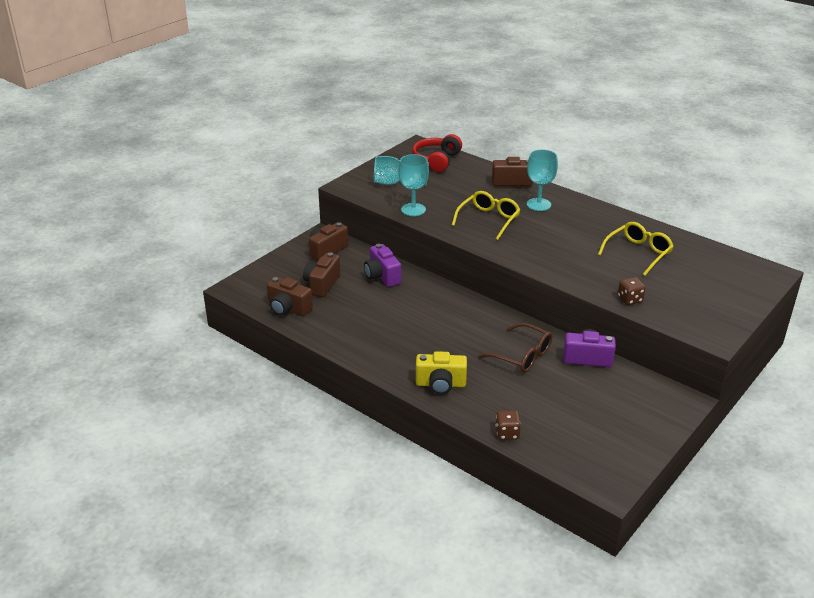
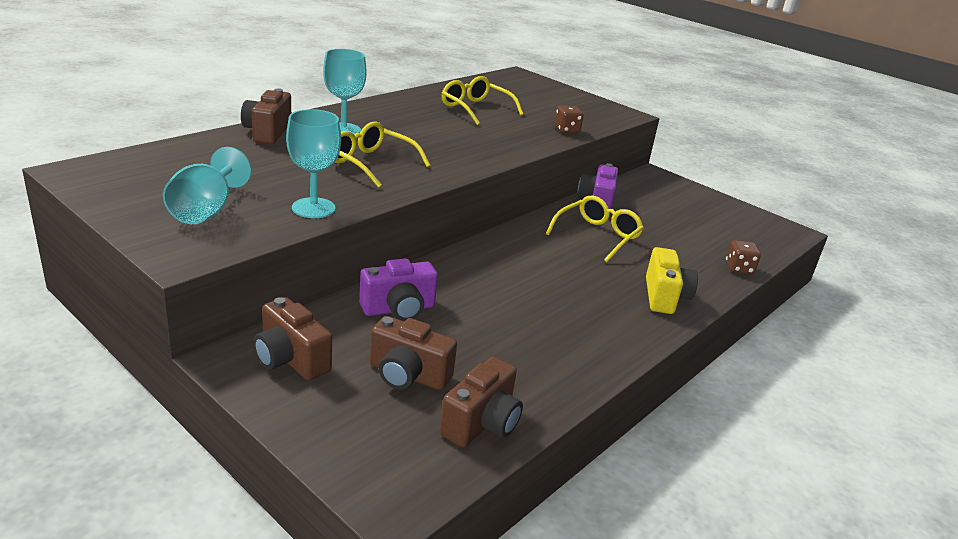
camera: 90 degrees left, 5 degrees down
red headphones [412,134,462,172] -> none
brown glasses [478,323,552,373] -> yellow glasses [546,196,644,263]

